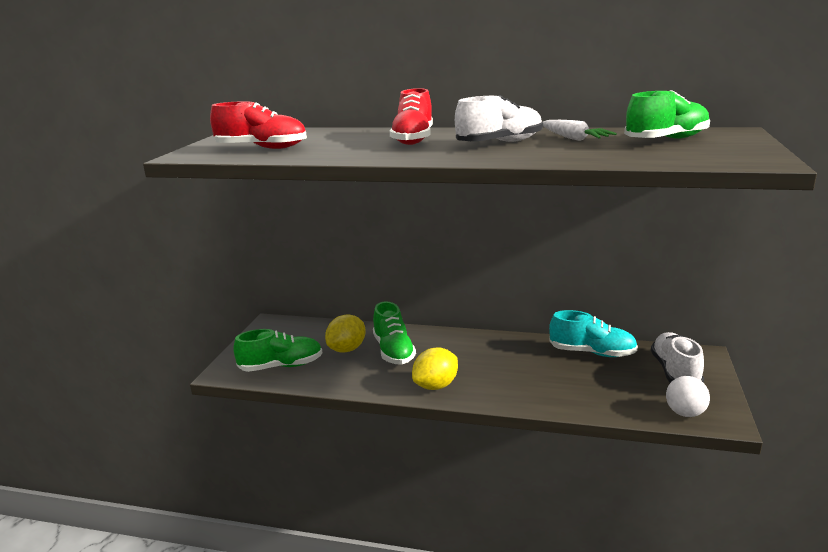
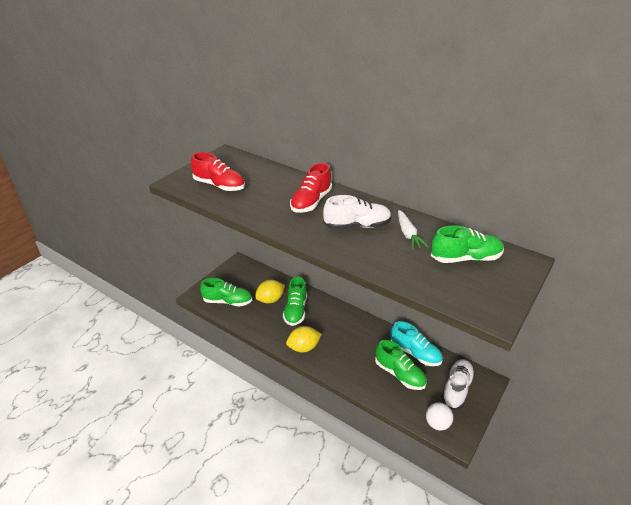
camera: 20 degrees right, 15 degrees up
none -> green shoe [375,340,427,390]

